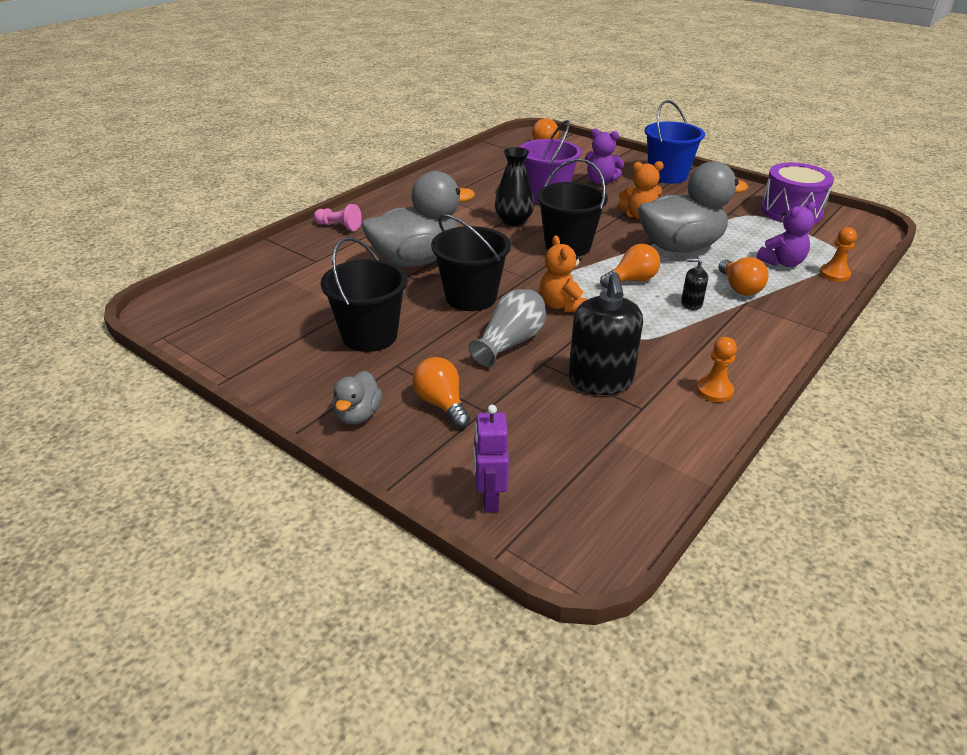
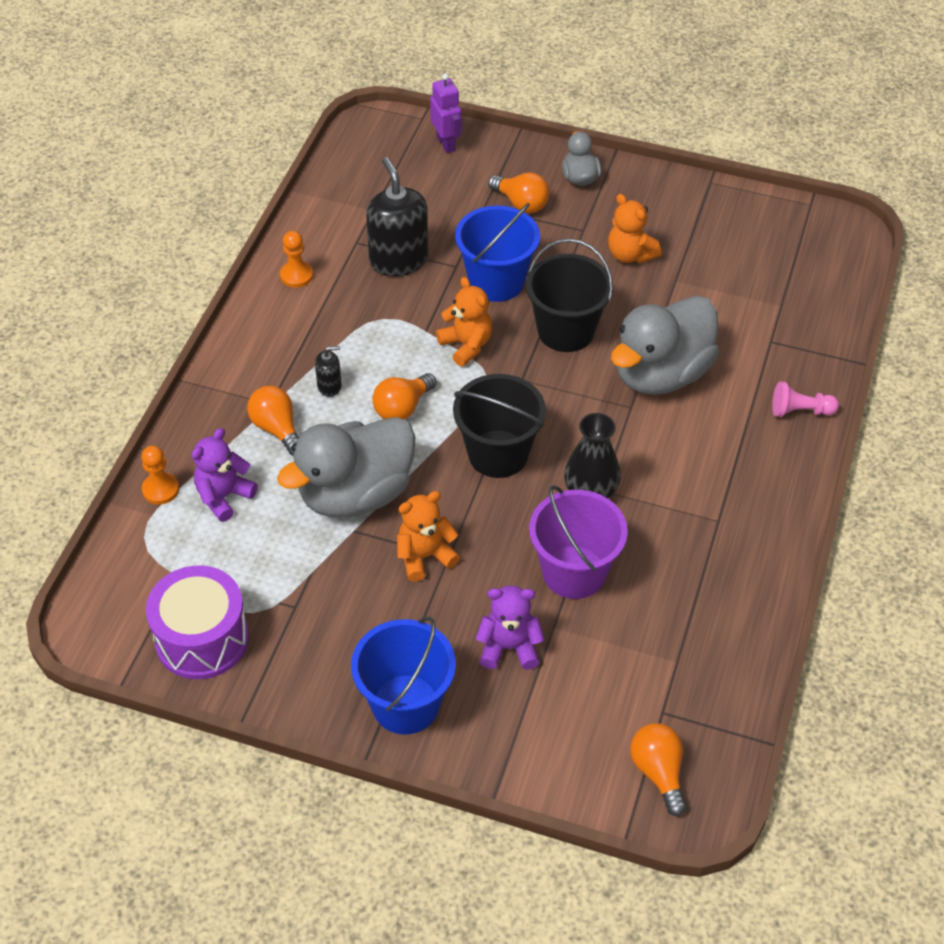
camera: 160 degrees right, 15 degrees up
black bucket [321,237,408,352] -> orange teddy bear [608,194,662,263]
grey vase [468,289,546,367] -> blue bucket [455,203,540,302]

